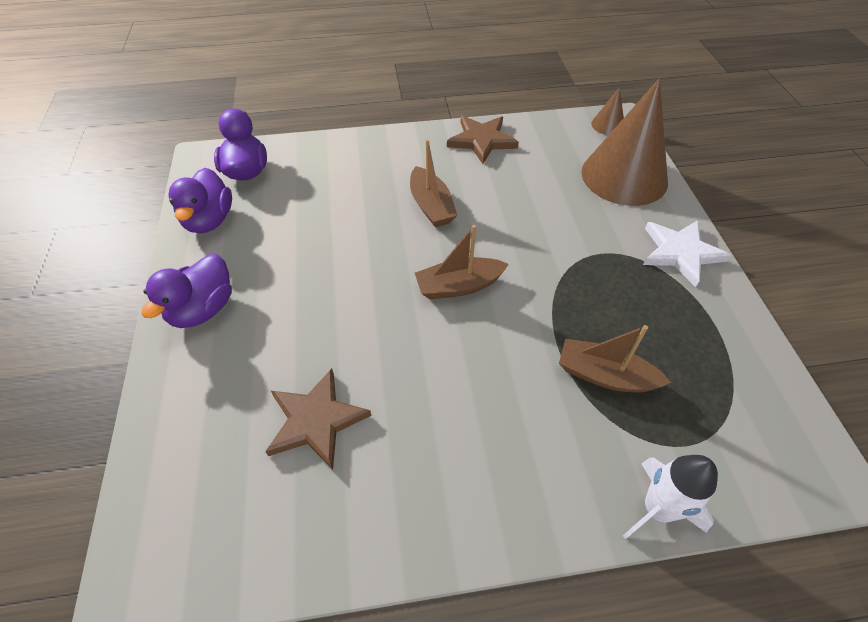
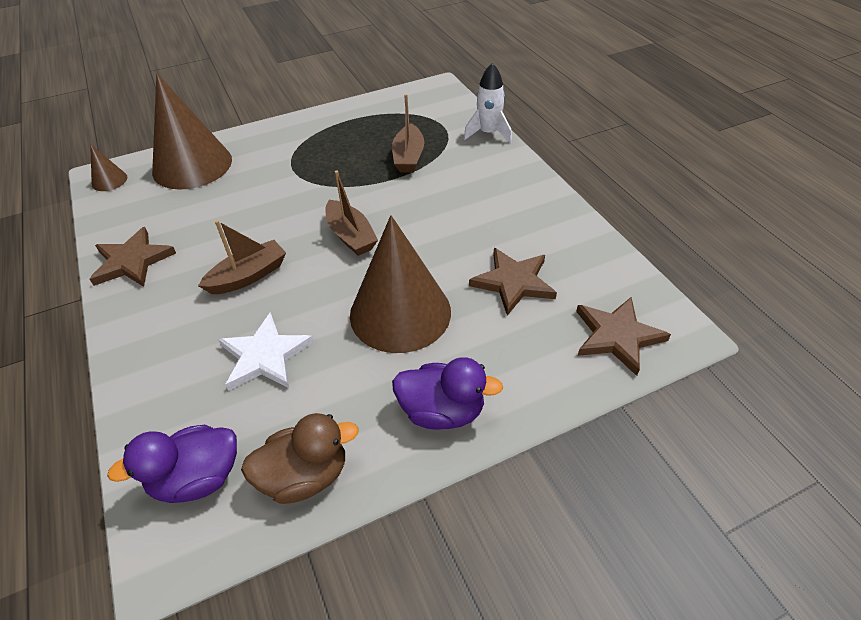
camera: 105 degrees left, 5 degrees down
purple duck [168,168,232,233] -> brown duck [241,413,359,504]
white star [643,220,731,287] -> white star moved to [218,313,314,391]
none -> brown cone [350,215,451,353]
none -> brown star [576,297,671,376]

